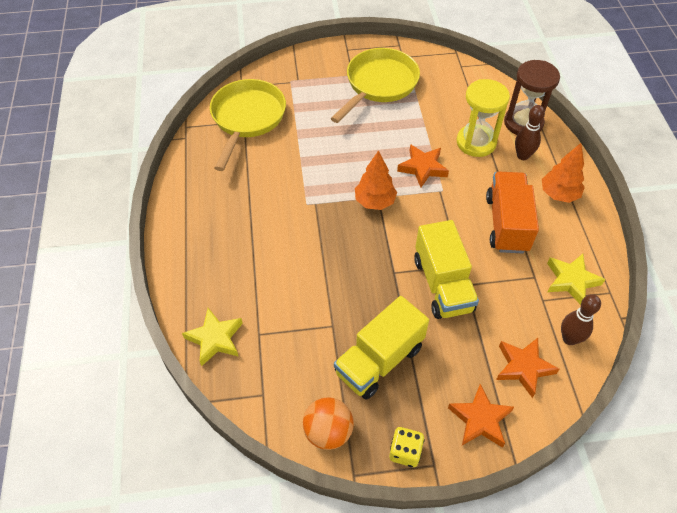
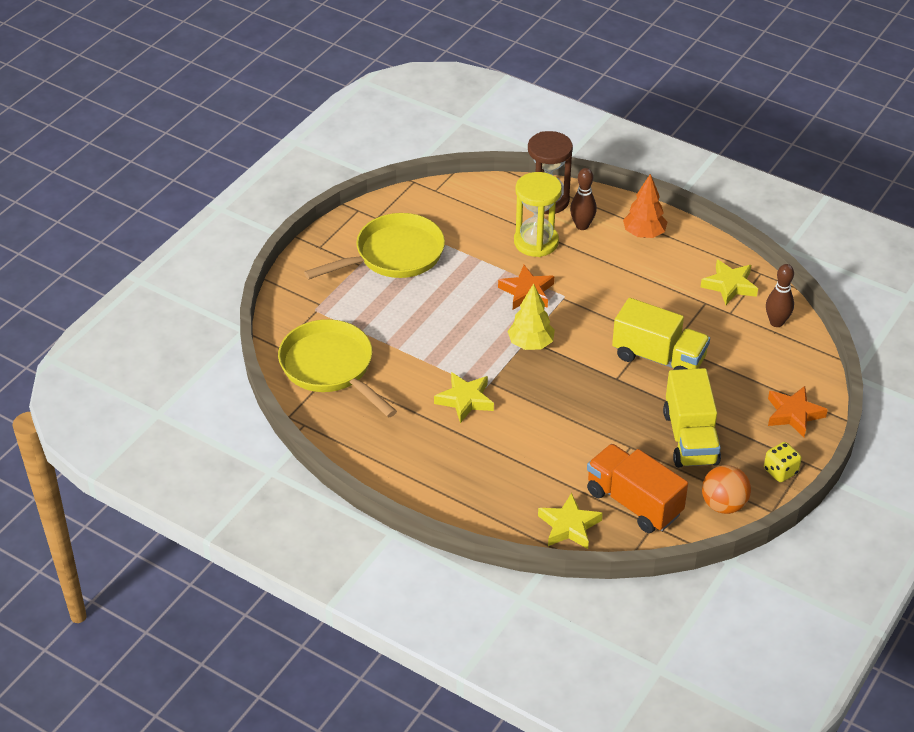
camera: 50 degrees left, 10 degrees down
yellow pan [331,48,420,123] -> yellow pan turned 75 degrees clockwise [304,213,445,279]
orange tree [355,150,397,210] -> yellow tree [507,283,555,350]
orange truck [486,172,539,253] -> orange truck moved to [587,444,688,533]
orange star [496,338,559,398] -> none
none -> yellow star [434,372,494,423]

